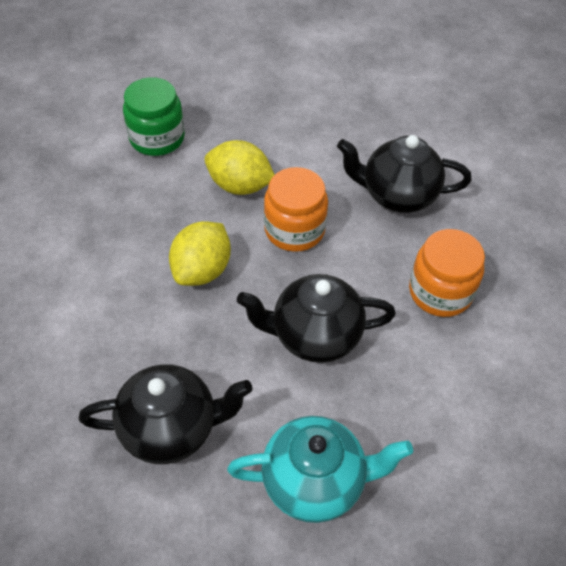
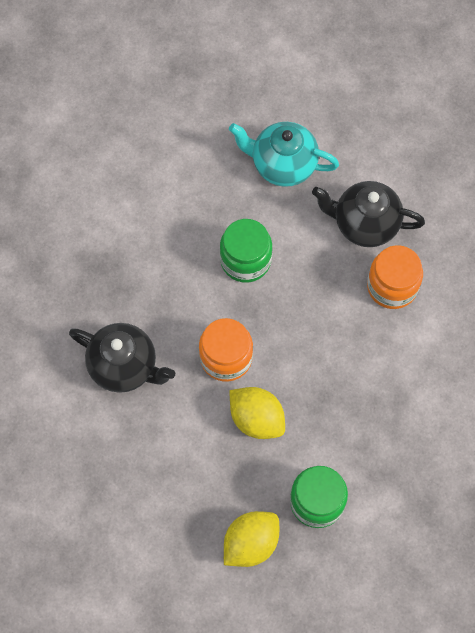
camera: 160 degrees left, 15 degrees up
yellow lemon [169,221,231,286] -> yellow lemon moved to [224,511,279,567]
black teapot [237,274,396,363] -> green jar [220,219,272,283]
orange jar [409,229,485,317] -> orange jar moved to [367,245,423,309]

